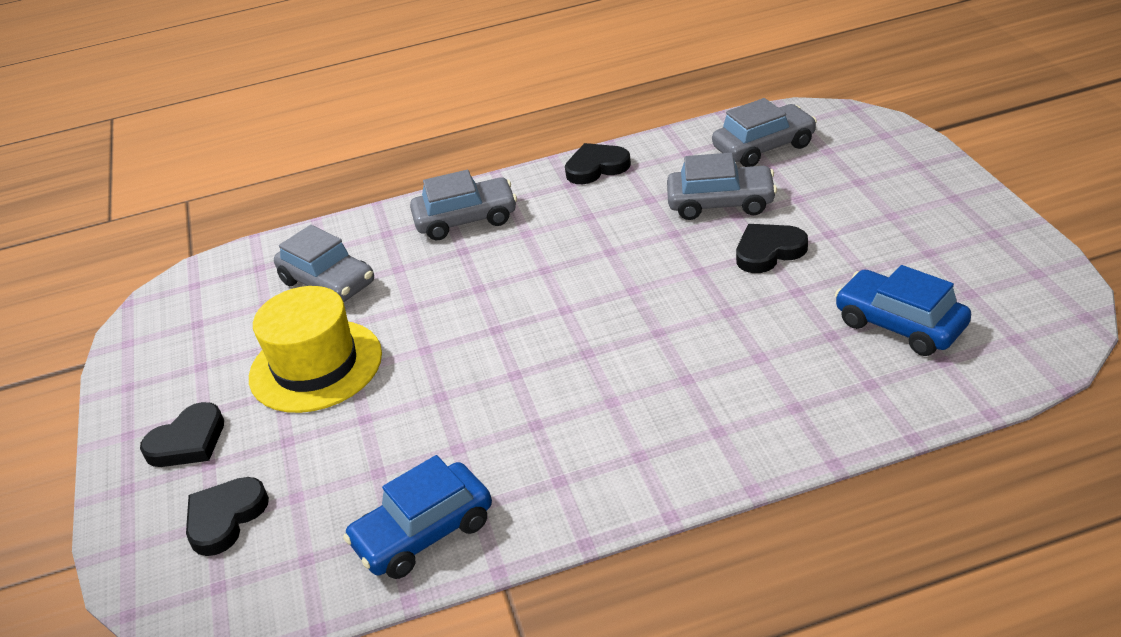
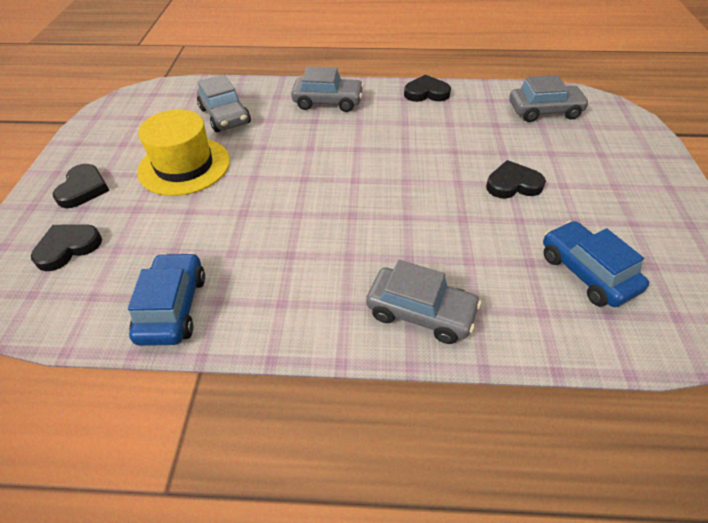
camera: 15 degrees right, 10 degrees up
black heart [140,402,224,467] -> black heart turned 60 degrees counterclockwise [53,164,110,208]
blue car [343,455,492,579] -> blue car turned 105 degrees clockwise [128,252,205,346]
grey car [667,153,777,220] -> grey car moved to [366,260,481,344]

